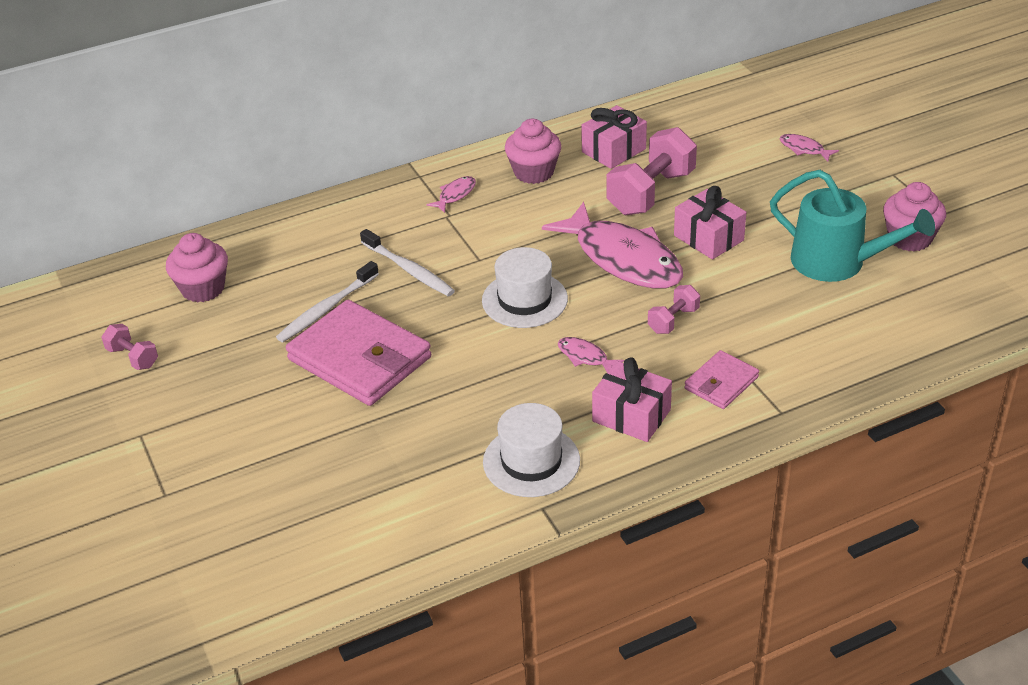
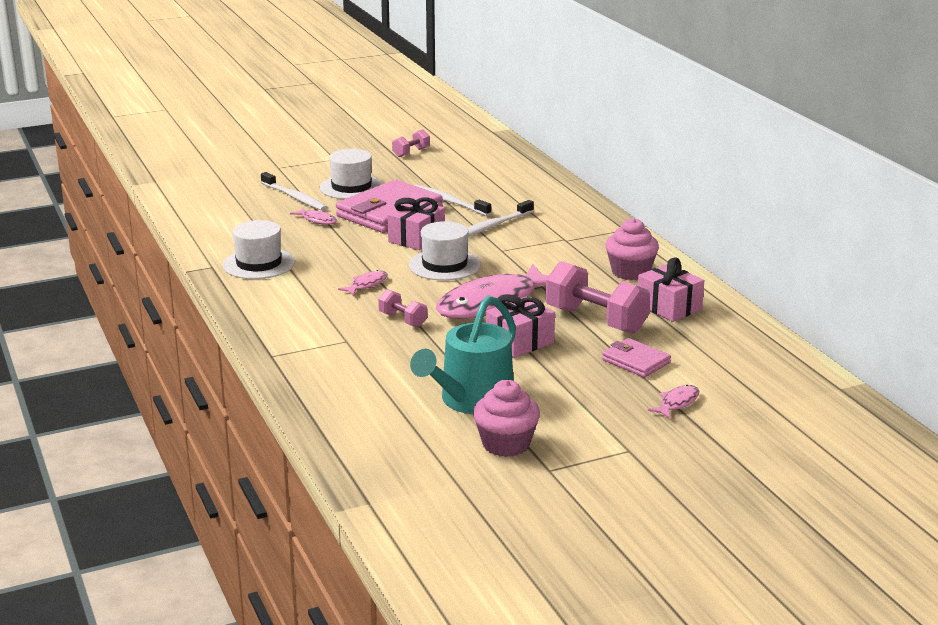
camera: 90 degrees right, 15 degrees down
pink cupcake [166,233,228,303] -> none
pink fish [427,176,476,213] -> pink fish moved to [290,207,337,225]
pink gift [592,357,672,442] -> pink gift moved to [388,197,445,250]
pink wallet [684,350,759,409] -> pink wallet moved to [602,338,671,378]
none -> white toothbrush [261,172,327,211]
none -> white hat [320,149,383,199]

